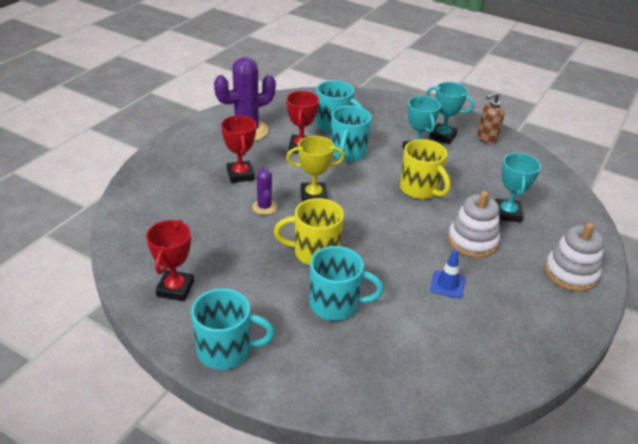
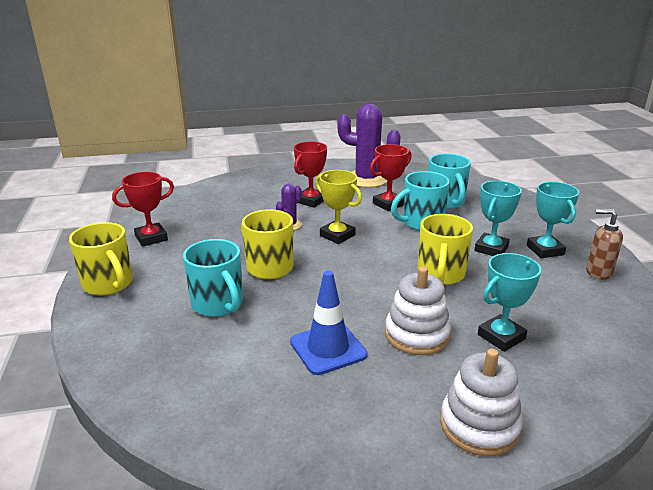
camera: 50 degrees right, 10 degrees down
turquoise mug [191,288,275,370] -> yellow mug [69,222,133,296]
blue traffic cone [430,249,465,298] -> blue traffic cone [290,270,367,375], size x1.59

